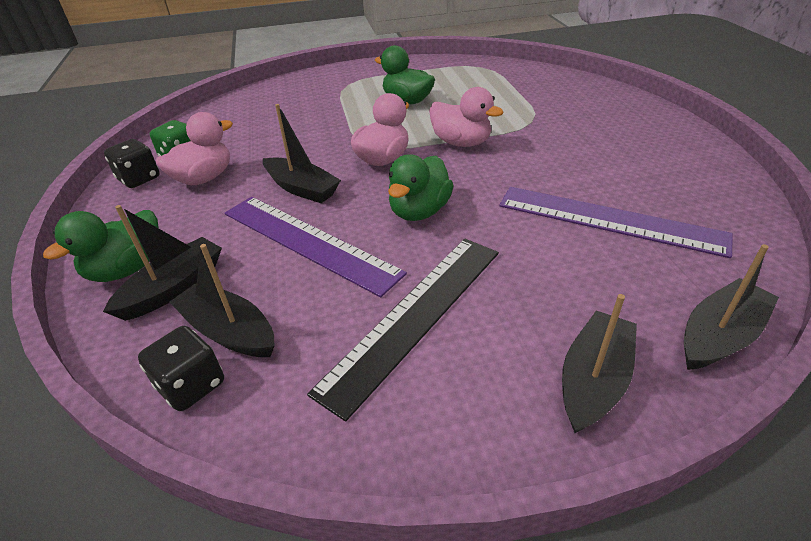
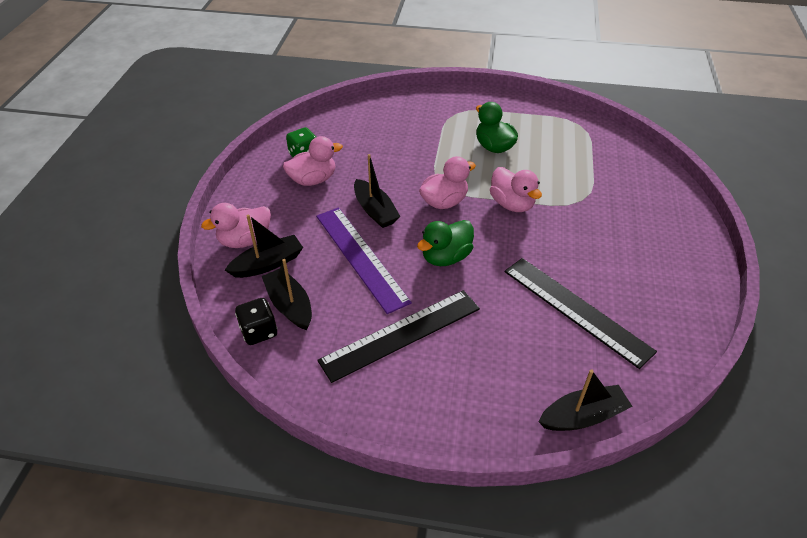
camera: 20 degrees right, 5 degrees up
green duck [43,210,159,282] -> pink duck [201,203,271,248]
black dice [104,139,160,188] -> none
purple ruler [499,187,733,258] -> black ruler [504,258,657,369]
black boat [562,294,637,433] -> none

